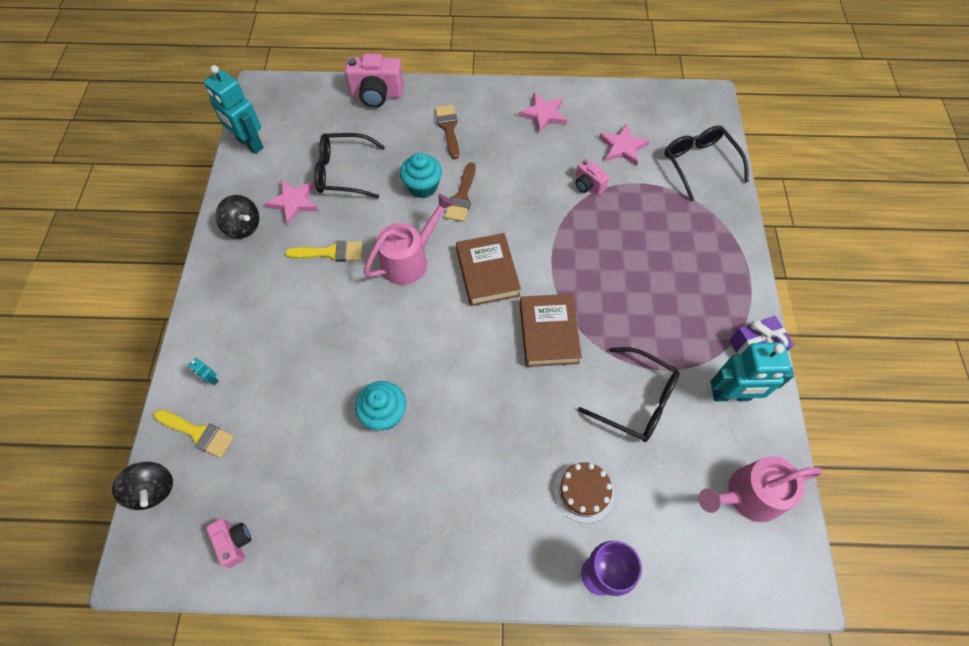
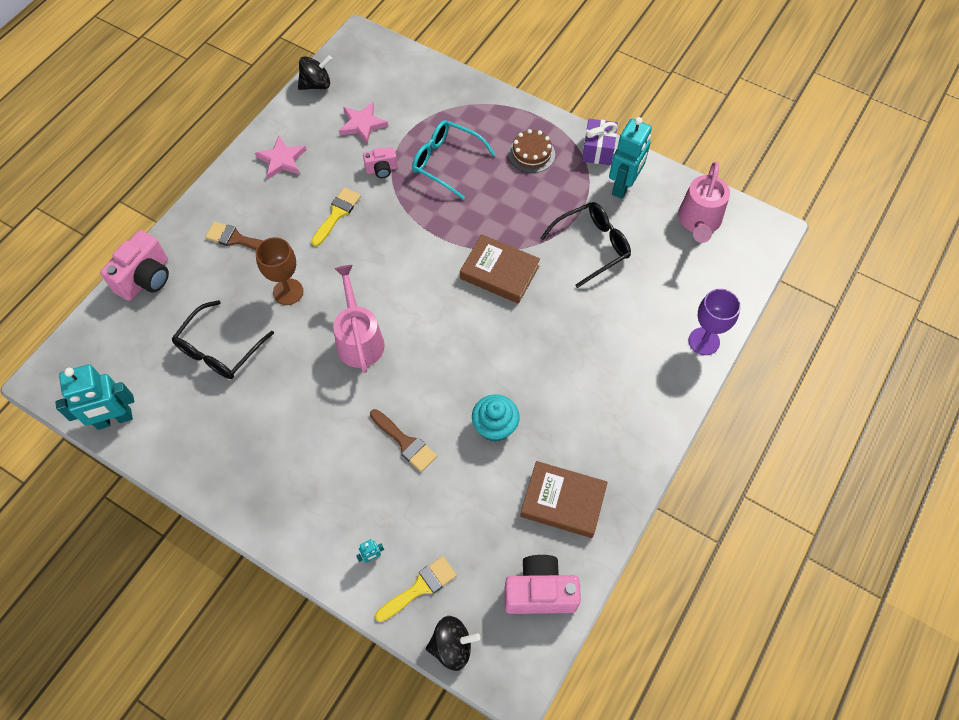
camera: 60 degrees left, 0 degrees up
pink camera [206,519,251,568] -> pink camera [504,555,581,614], size x1.77
black spinning top [215,195,259,239] -> black spinning top moved to [298,55,332,90]
pink star [264,180,318,225] -> none
yellow brush [285,241,362,262] -> yellow brush moved to [311,187,361,246]
turquoise cupcake [400,153,442,198] -> brown goblet [256,237,303,305]
brown brush [445,162,475,222] -> brown brush moved to [370,409,437,472]
brown book [456,233,521,306] -> brown book moved to [520,461,608,538]
brown cake [553,461,615,523] -> brown cake moved to [508,129,555,173]
black glasses [664,126,749,202] -> none
none -> turquoise glasses [412,120,496,199]

